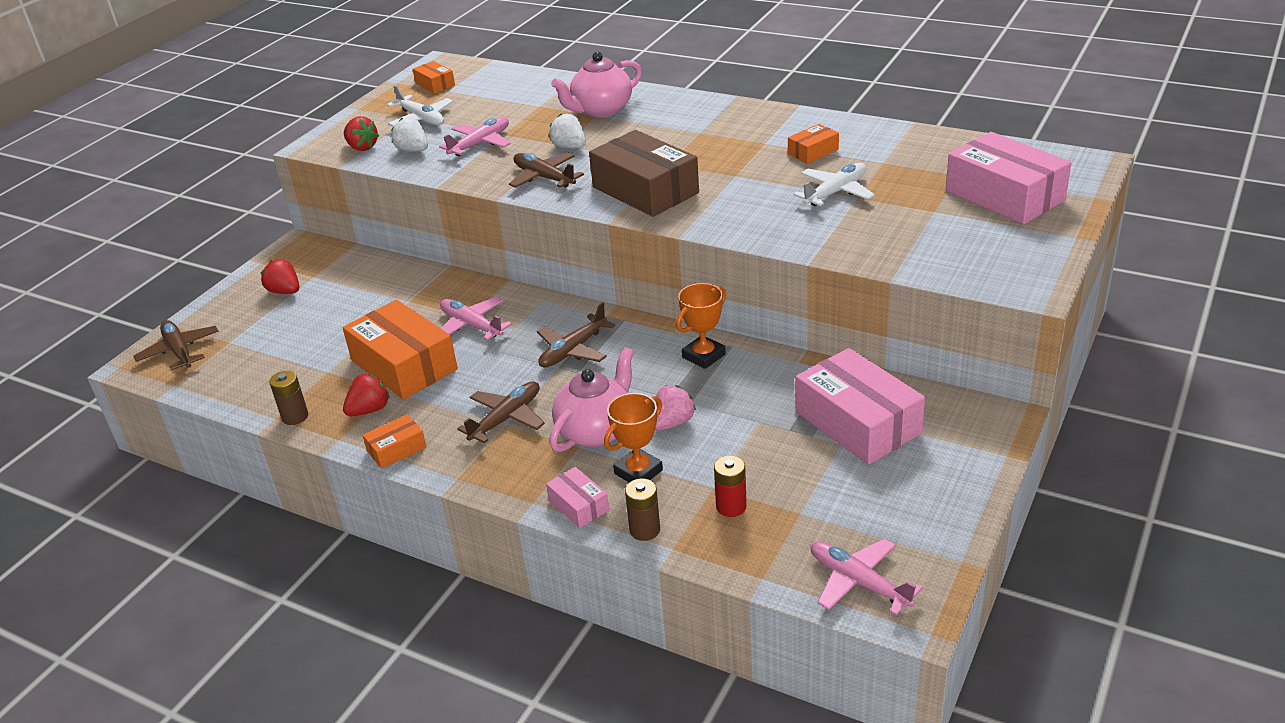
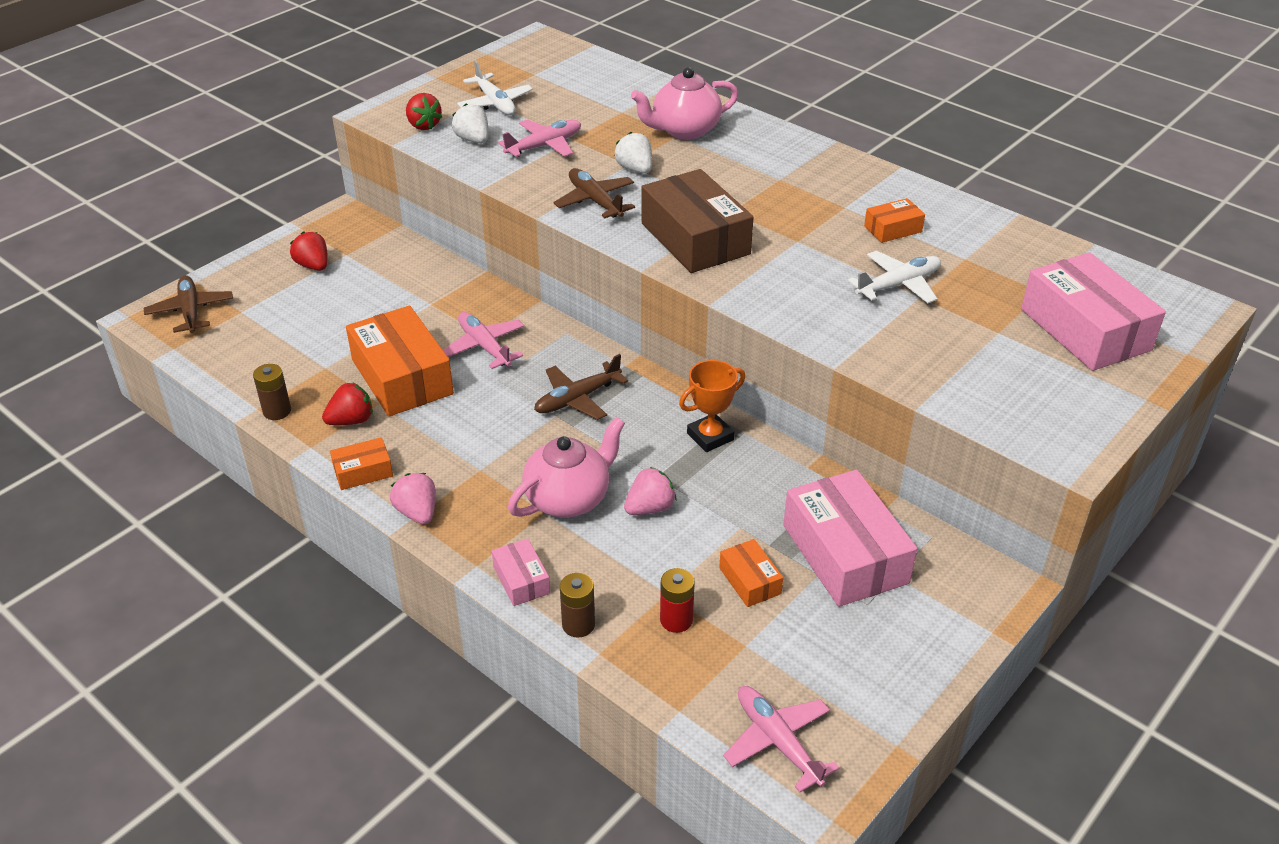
camera: 10 degrees right, 5 degrees up
orange box [413,61,455,94] -> orange box moved to [719,539,783,607]
brown plane [457,381,545,443] -> none
orange trophy [604,393,663,482] -> none
none -> pink strawberry [390,473,436,524]

